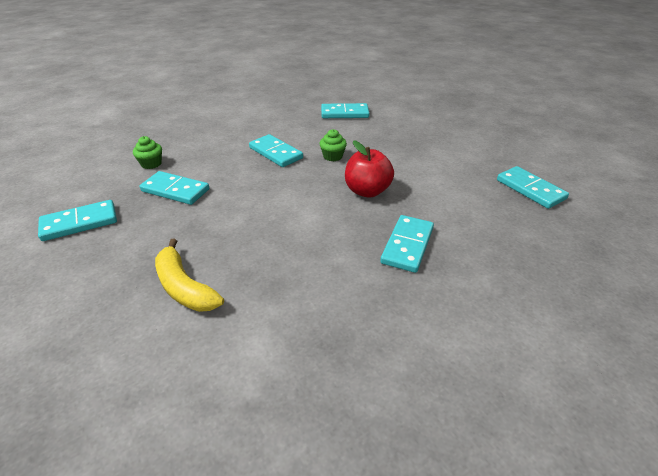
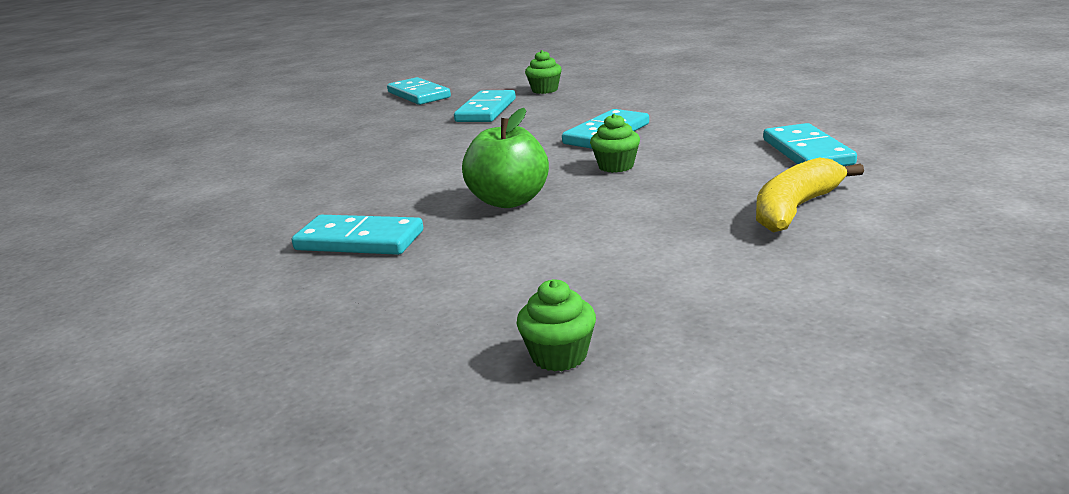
camera: 85 degrees right, 15 degrees down
yellow banana [155,239,224,312] -> yellow banana moved to [756,158,864,232]
red apple [345,140,394,198] -> green apple [462,108,549,208]
turquoise domino [497,166,569,209] -> green cupcake [516,279,596,372]

